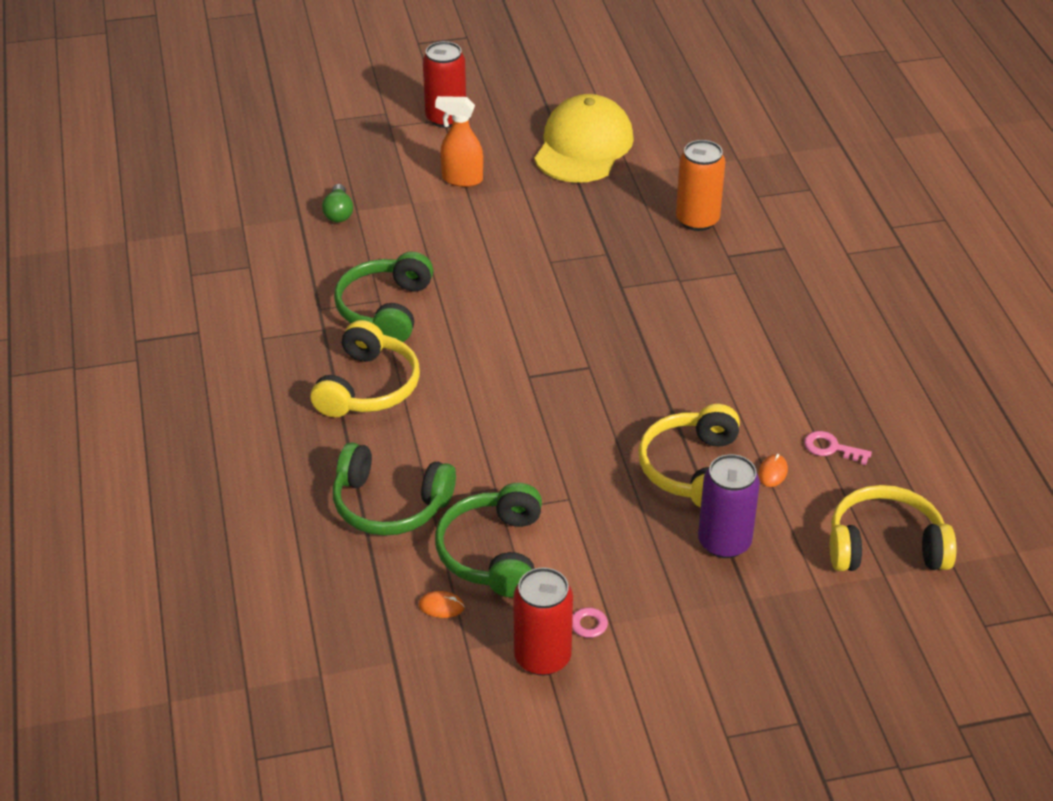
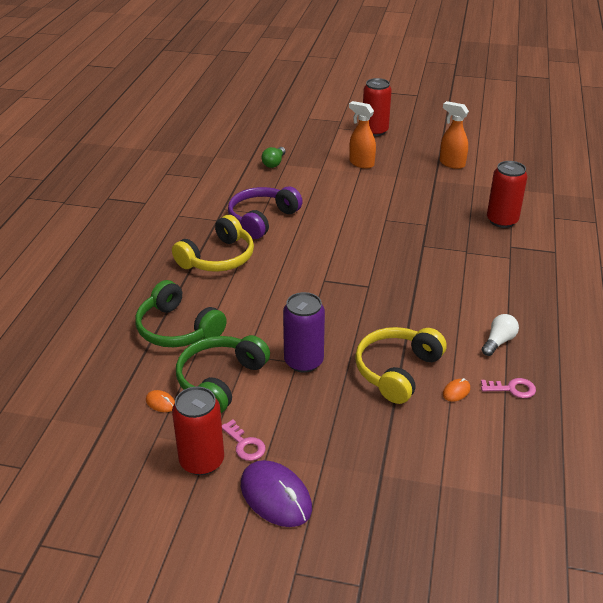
camera: 25 degrees right, 5 degrees down
green headphones [334,252,433,342] -> purple headphones [228,186,303,239]
yellow cap [534,94,634,183] -> orange spray bottle [440,101,469,169]
orange can [676,140,725,231] -> red can [487,161,527,228]
purple can [698,454,760,558] -> purple can moved to [283,292,325,373]
pink key [804,431,872,465] -> pink key turned 135 degrees clockwise [481,378,536,398]
yellow headphones [830,485,957,571] -> none
none -> purple mouse [241,460,312,527]
none -> white light bulb [482,314,519,356]

